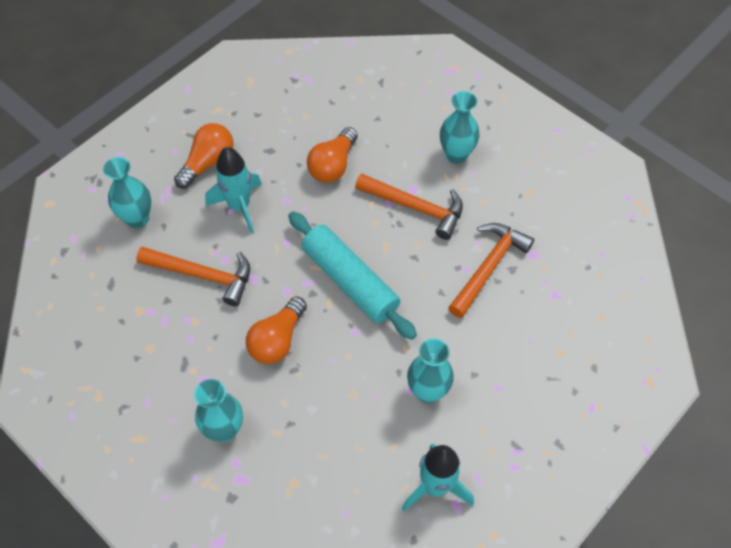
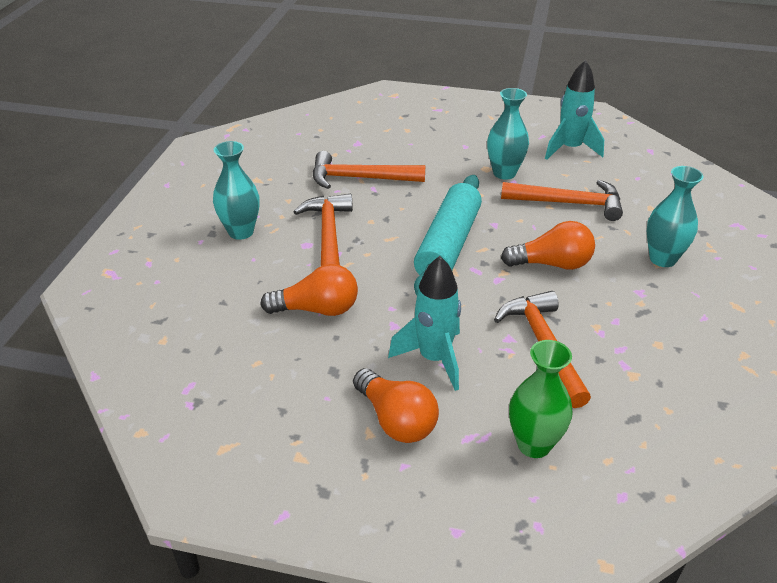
camera: 120 degrees left, 20 degrees down
turquoise vase [103,157,151,228] -> green vase [509,340,573,458]
orange light bulb [174,123,233,188] -> orange light bulb turned 135 degrees counterclockwise [353,368,439,443]
none -> orange hammer [501,180,623,221]

